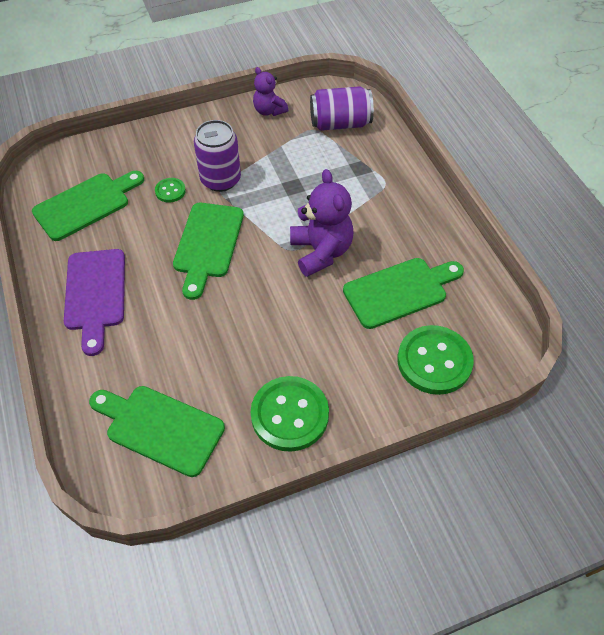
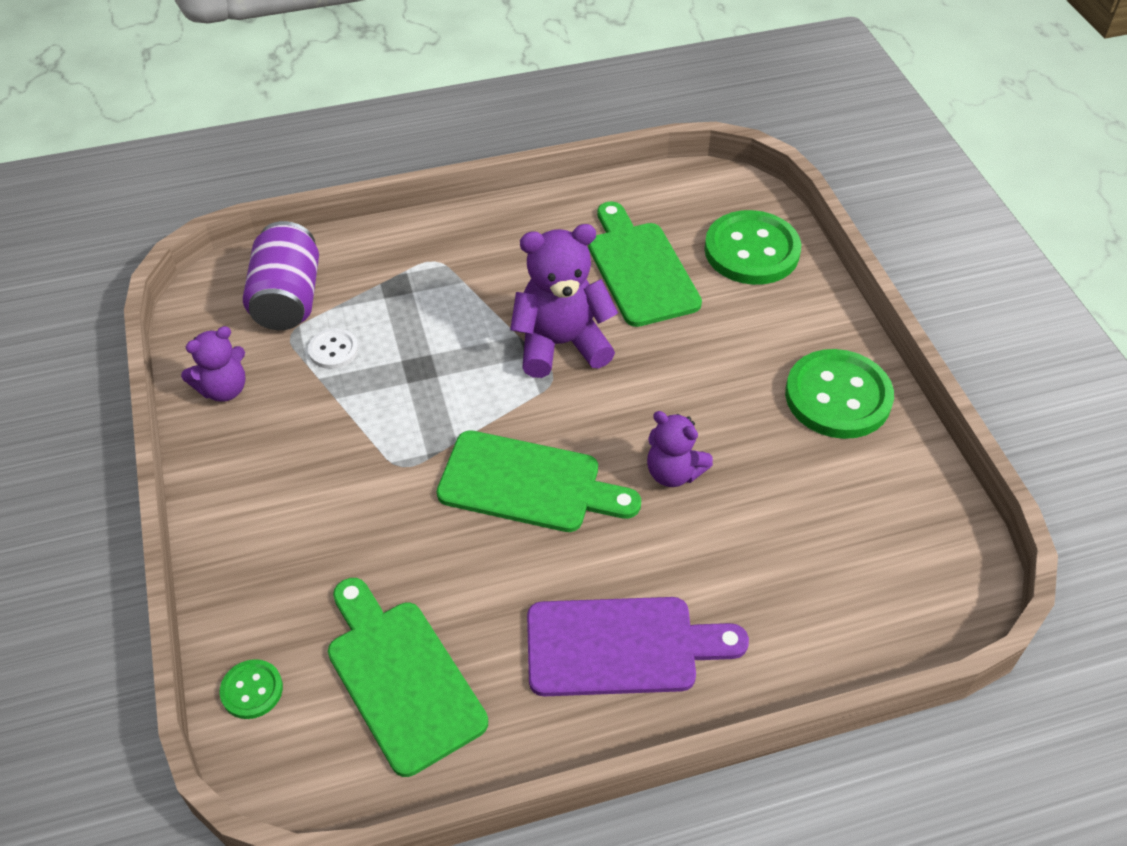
camera: 85 degrees left, 5 degrees down
green cutting board [89,386,225,477] -> none
green button [155,178,186,203] -> green button moved to [220,659,283,719]
purple can [194,120,241,192] -> none
none -> white button [308,328,358,369]
none -> purple teddy bear [647,411,713,487]

